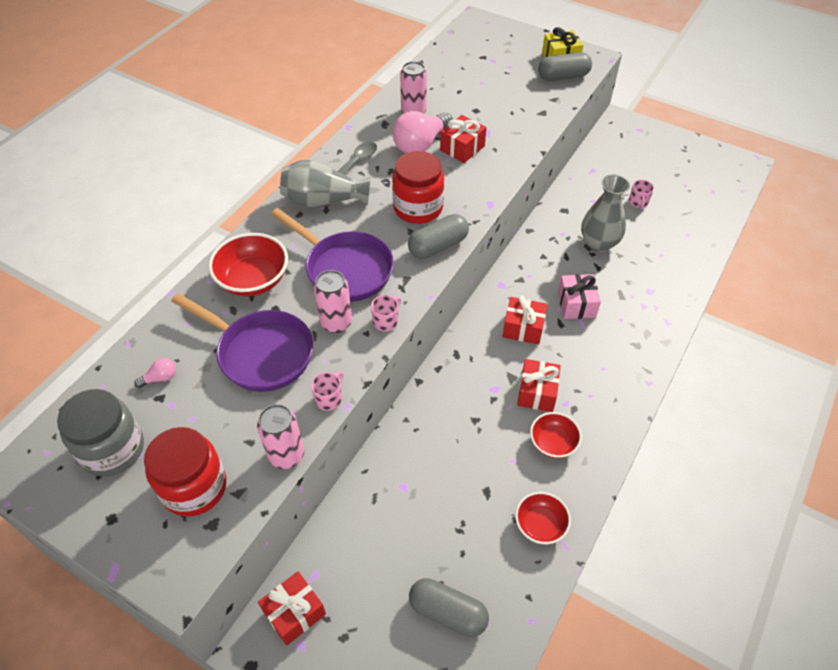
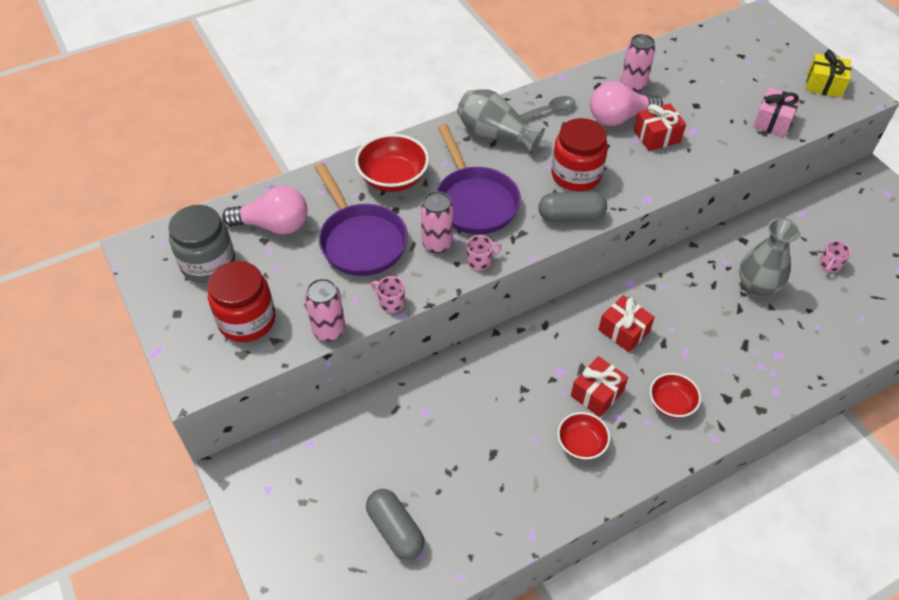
camera: 30 degrees right, 0 degrees up
pink light bulb [134,358,176,388] -> pink light bulb [222,186,308,235], size x2.27
red gift [258,571,326,646] -> none
pink mug [311,371,344,411] -> pink mug turned 120 degrees counterclockwise [371,276,405,313]
red bowl [515,492,571,544] -> red bowl moved to [650,373,701,418]
grey capsule [538,52,592,81] -> none
pink gift [558,274,601,319] -> pink gift moved to [753,88,801,137]

